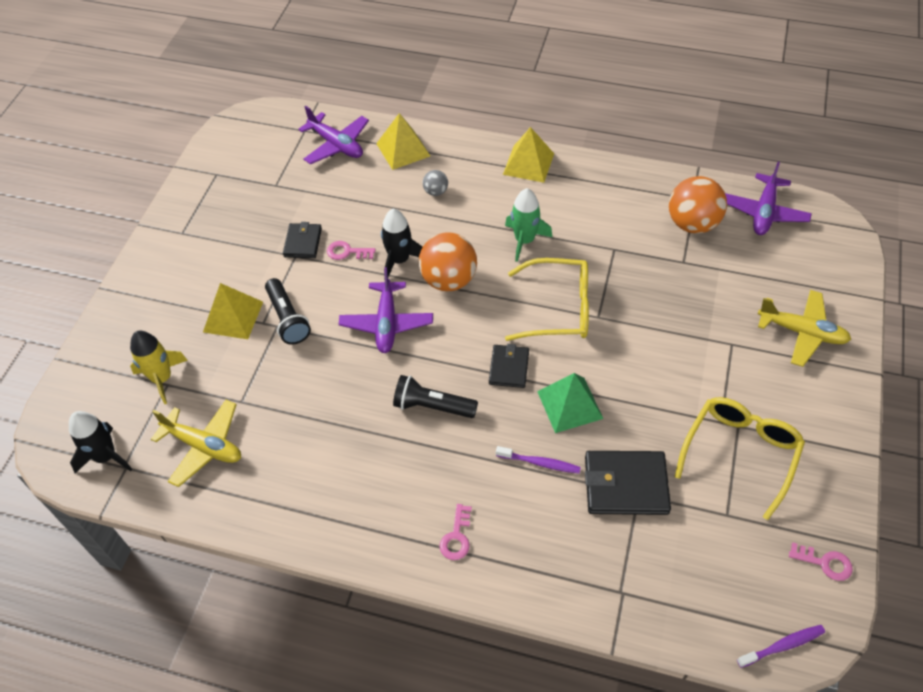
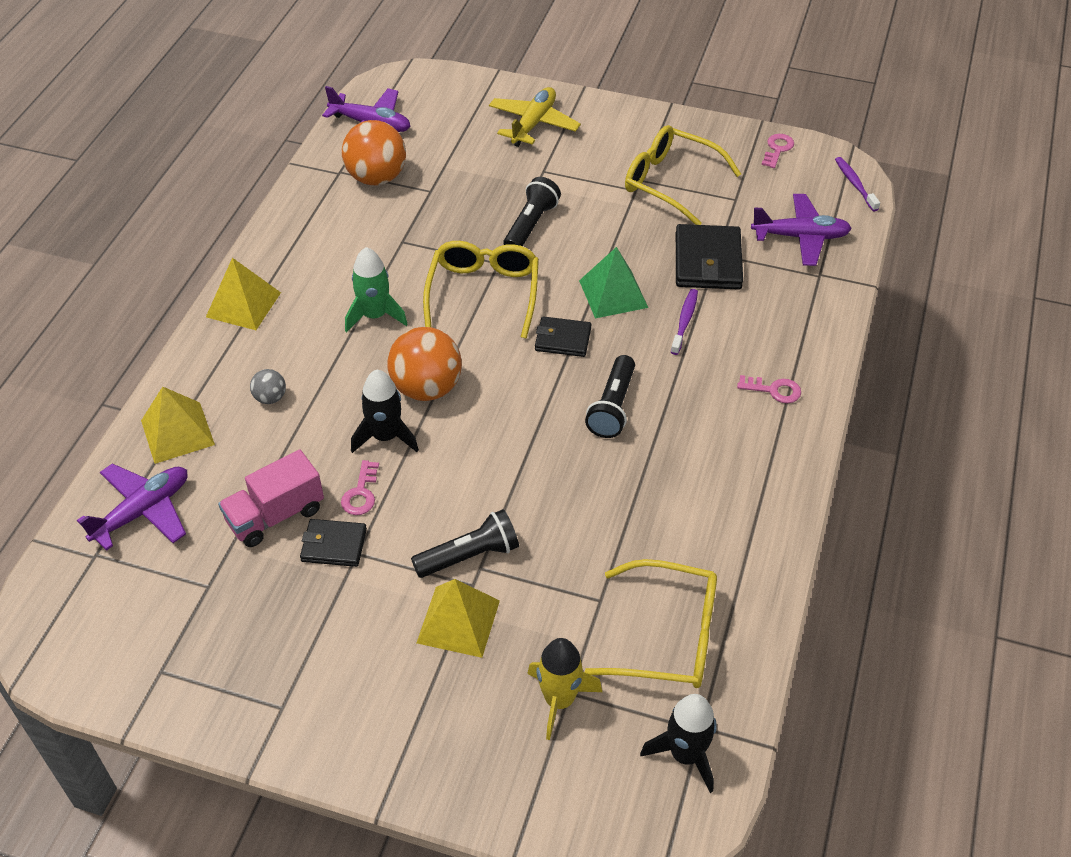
camera: 90 degrees left, 5 degrees down
yellow plane [151,400,241,487] -> yellow glasses [585,559,717,688]
purple plane [339,267,433,353] -> purple plane moved to [751,194,852,266]
none -> pink truck [218,449,324,547]
none -> black flashlight [504,177,561,246]

